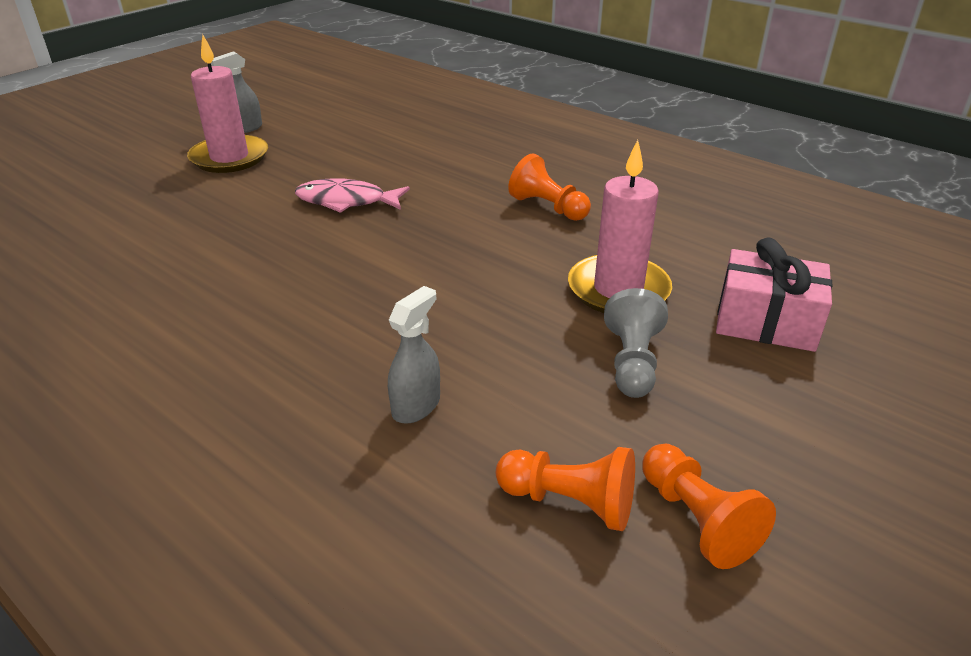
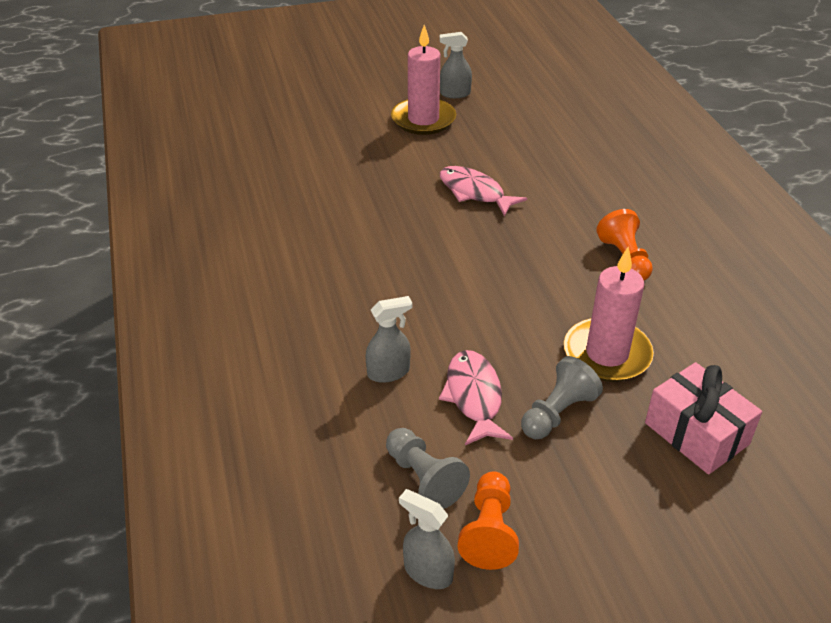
camera: 35 degrees right, 5 degrees up
orange pawn [496,447,635,531] -> grey pawn [386,428,470,509]
none -> grey spray bottle [399,489,455,589]
none -> pink fish [439,350,513,445]

